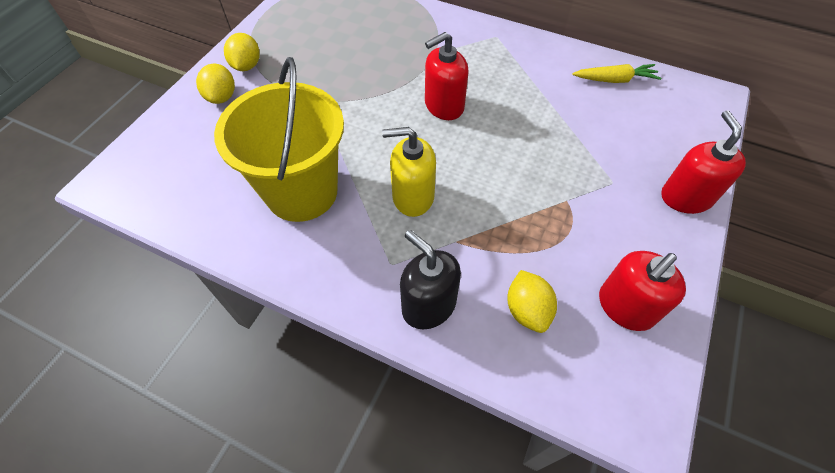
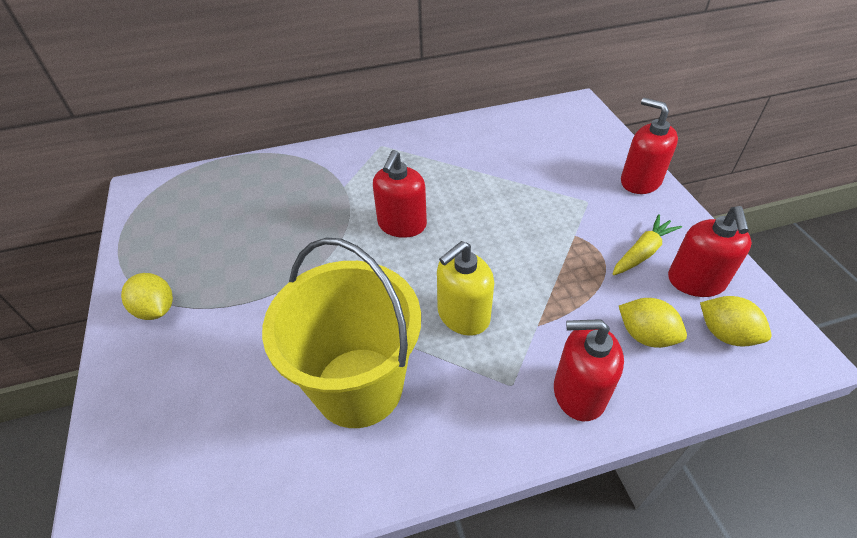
camera: 40 degrees left, 10 degrees down
yellow lemon [196,64,235,104] -> yellow lemon moved to [700,296,772,347]
black soap dispenser [400,230,461,329] -> red soap dispenser [554,319,624,421]
yellow carrot [572,64,662,83] -> yellow carrot moved to [613,214,682,275]

